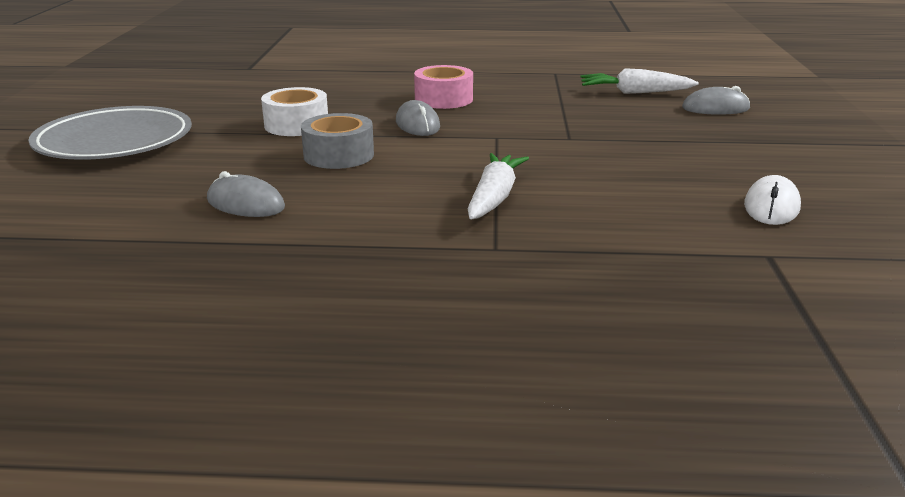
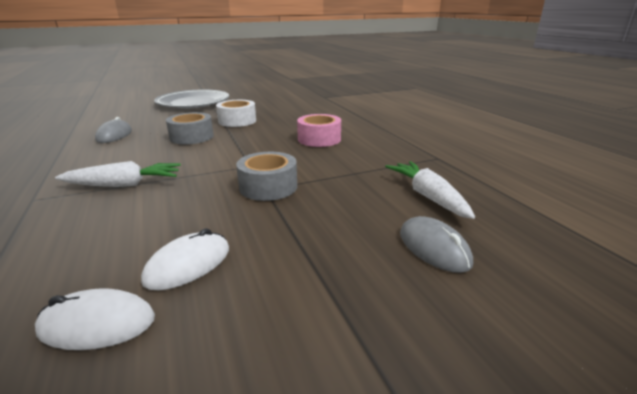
camera: 65 degrees right, 0 degrees up
grey mouse [396,100,440,136] -> none
none -> white mouse [141,228,229,290]
none -> grey tape [236,152,297,201]

